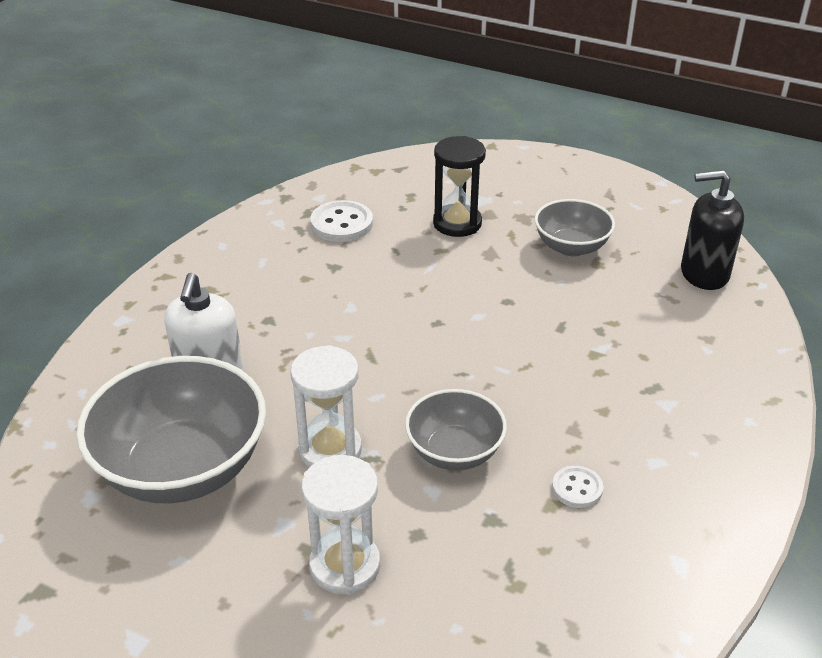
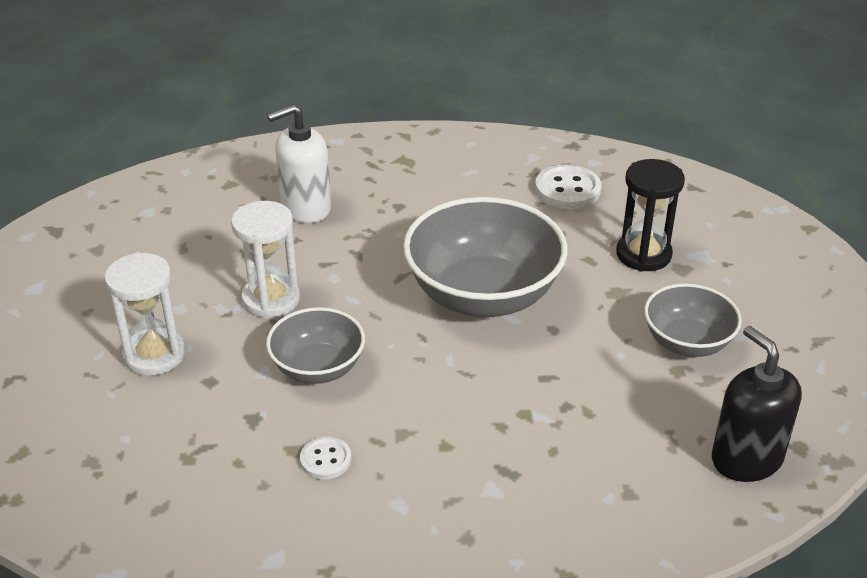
camera: 60 degrees right, 0 degrees up
grey bowl [76,356,266,503] -> grey bowl moved to [403,197,567,317]

